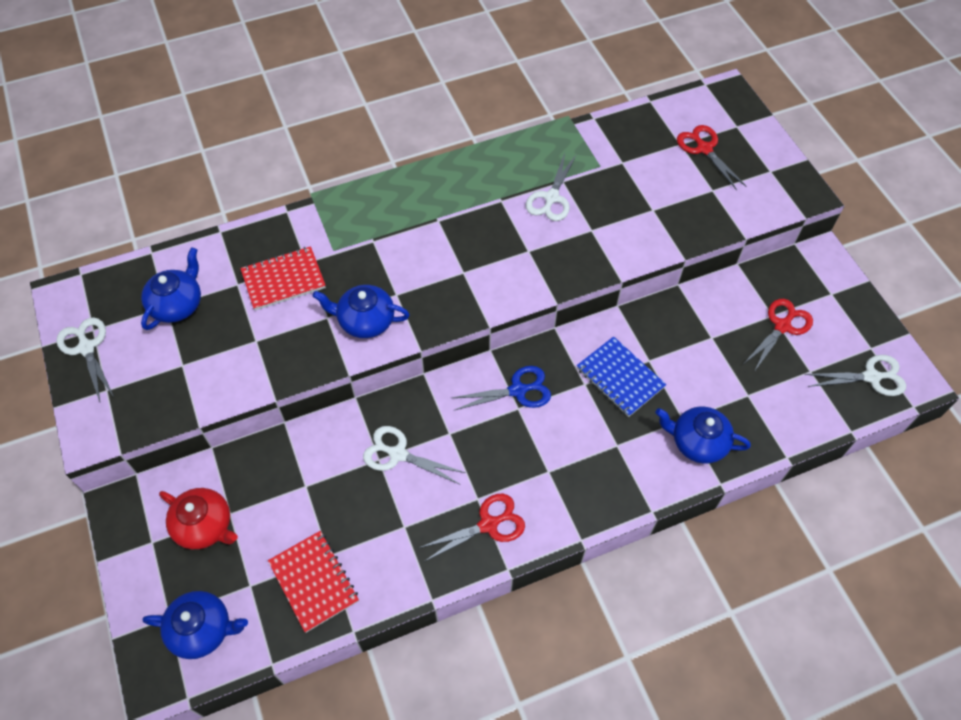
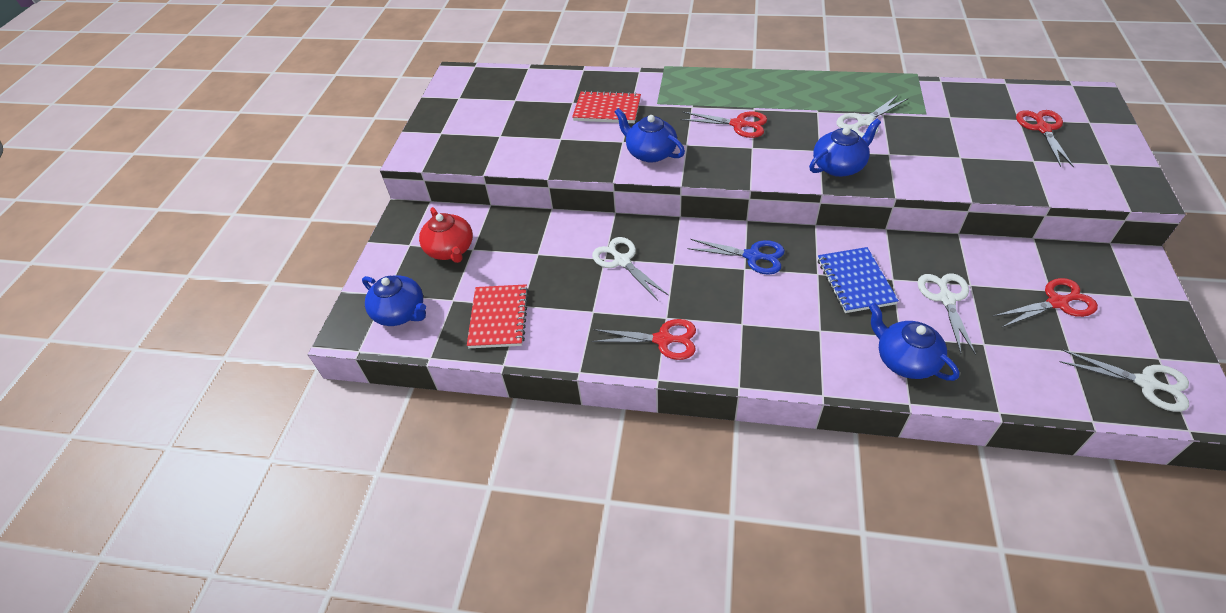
camera: 35 degrees right, 10 degrees down
white scissors [56,317,114,402] -> white scissors moved to [917,273,976,355]
blue teapot [141,247,201,330] -> blue teapot moved to [809,119,881,177]
none -> red scissors [680,111,767,138]

